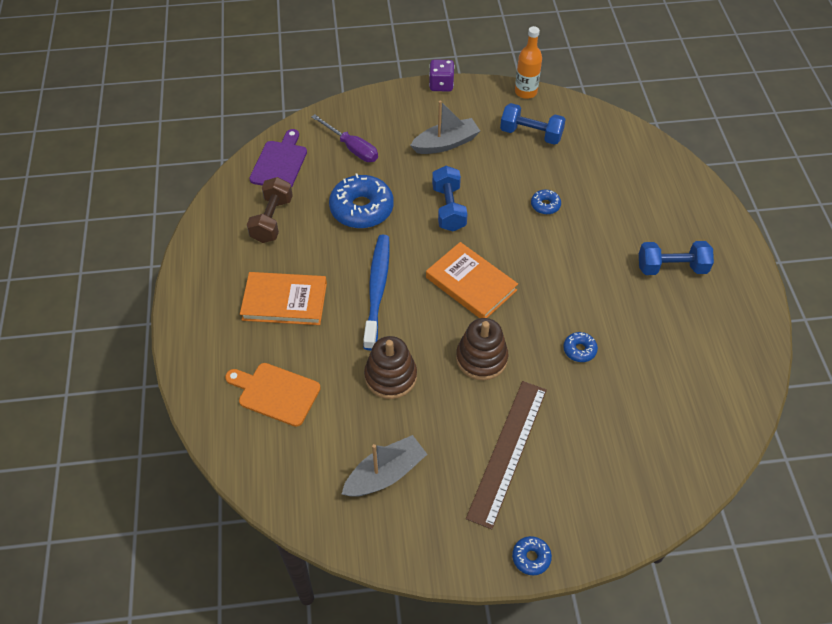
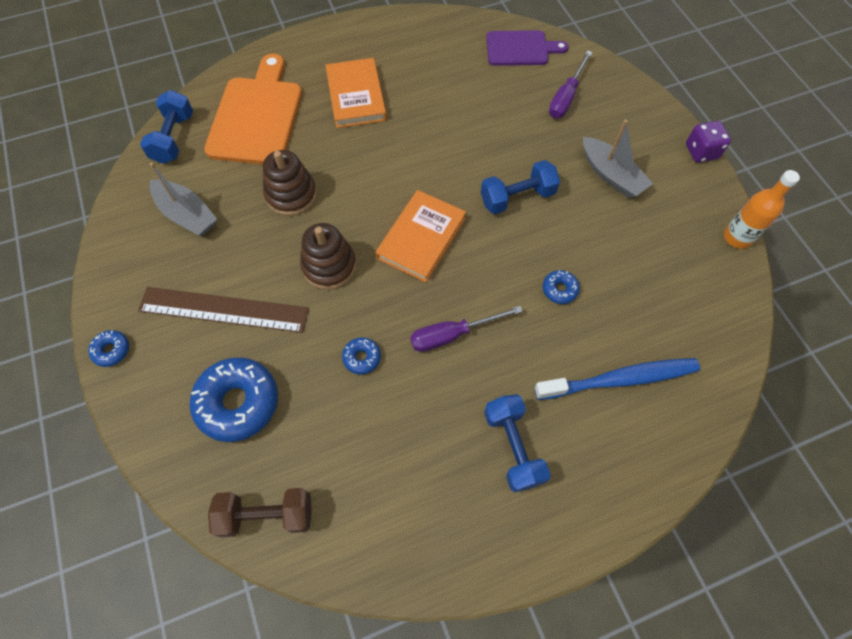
camera: 75 degrees right, 10 degrees up
orange cutting board [225,363,321,427] -> orange cutting board [204,54,302,164], size x1.62
brown dumbbell [247,177,293,243] -> brown dumbbell moved to [208,488,312,537]
blue donut [329,174,394,228] -> blue donut moved to [189,357,278,442]
blue toothbrush [363,235,390,350] -> blue toothbrush moved to [534,358,700,400]
blue dumbbell [500,103,566,145] -> blue dumbbell moved to [140,90,193,164]
none -> purple screwdriver [410,306,523,352]

